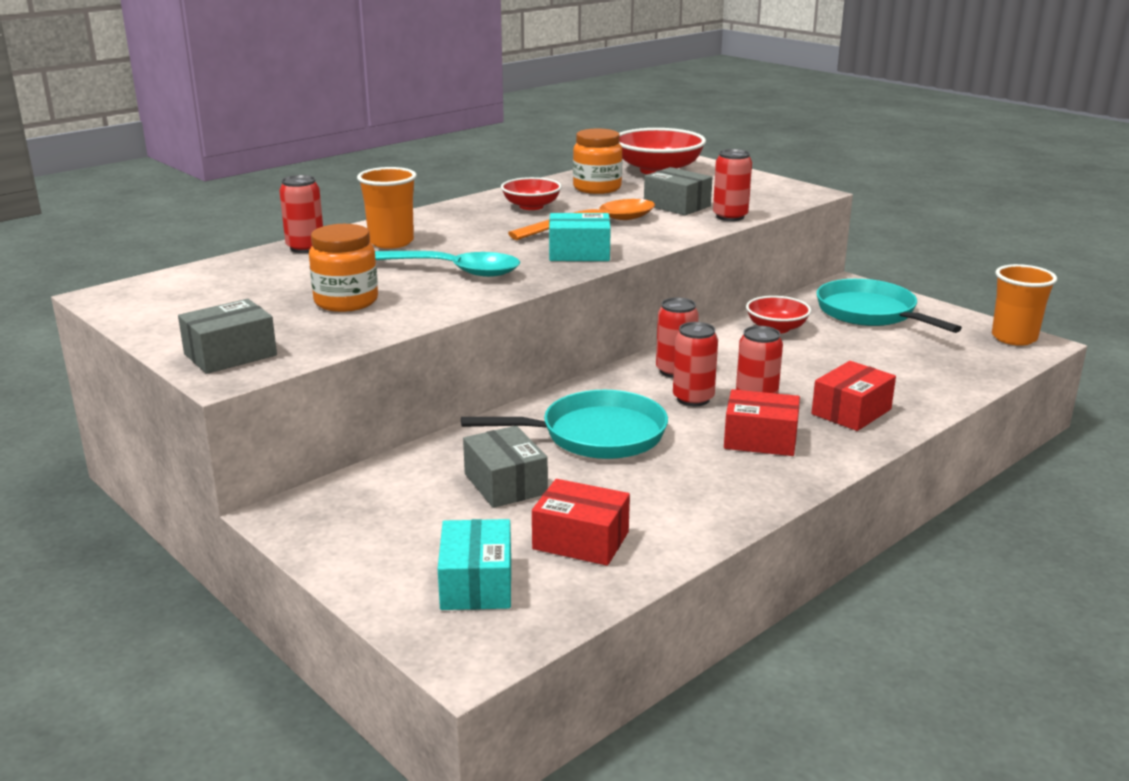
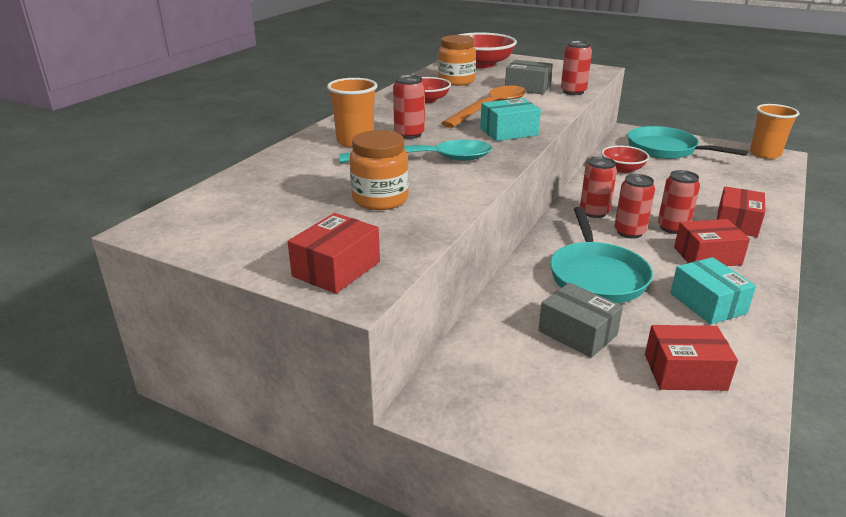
camera: 20 degrees left, 5 degrees up
grey box [178,299,277,374] -> red box [288,213,380,294]
red can [279,175,323,253] -> red can moved to [393,75,425,139]
turquoise box [438,519,511,610] -> turquoise box moved to [670,257,756,324]
turquoise pan [461,390,668,459] -> turquoise pan turned 120 degrees clockwise [550,207,653,303]

